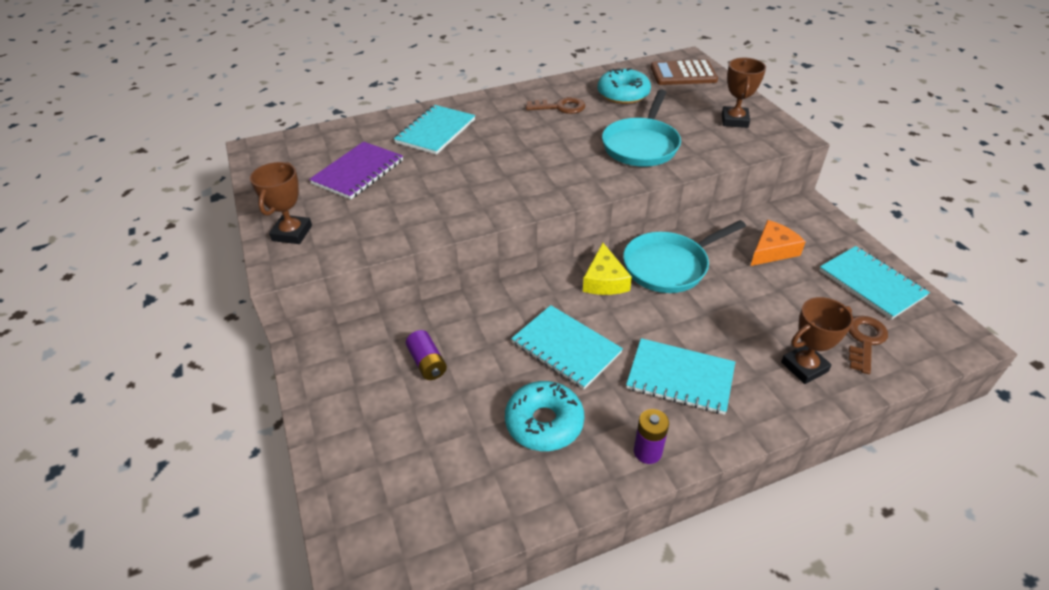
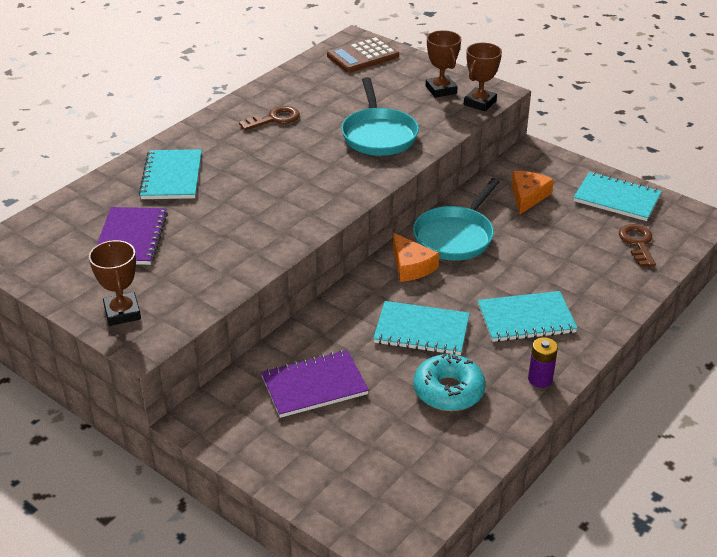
camera: 30 degrees left, 5 degrees down
purple battery [406,330,447,380] -> purple notebook [261,350,369,418]
yellow cheese [583,243,632,295] -> orange cheese [393,233,439,282]
turquoise donut [598,68,651,104] -> none
brown trophy [781,297,853,384] -> brown trophy moved to [464,43,502,111]

